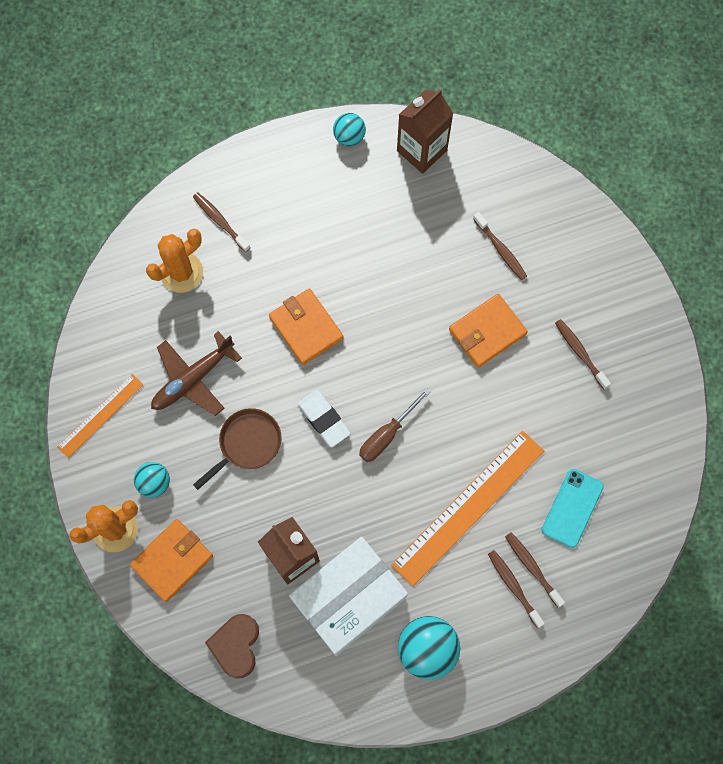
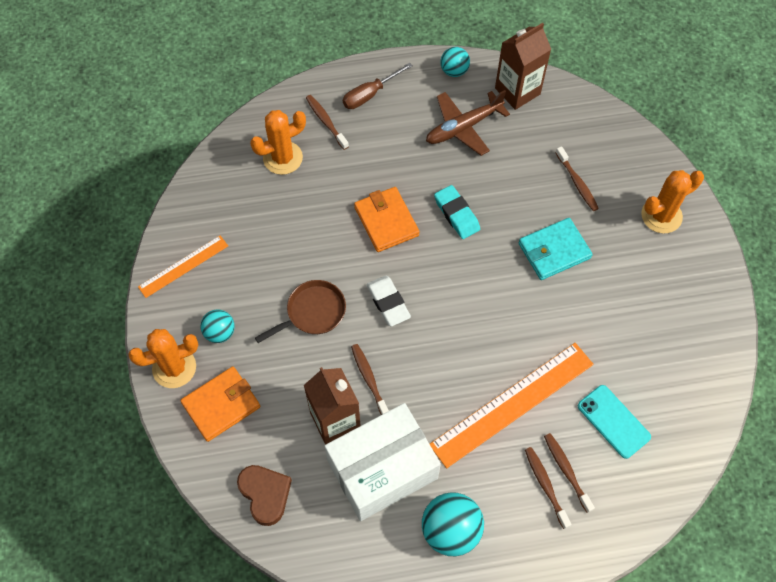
camera: 10 degrees right, 10 degrees down
brown plane [151,331,242,416] -> brown plane moved to [426,90,510,156]
brown heart [205,614,259,679] -> brown heart turned 135 degrees clockwise [237,465,292,526]
brown screwdriver [359,388,431,462] -> brown screwdriver moved to [343,62,413,109]
orange wallet [449,294,528,368] -> turquoise wallet [519,218,593,280]
turquoise phone [542,469,604,548] -> turquoise phone turned 75 degrees counterclockwise [578,385,651,459]
brown toothbrush [555,319,611,389] -> brown toothbrush moved to [351,344,389,415]
none -> turquoise eraser [434,185,480,239]
none -> orange cactus [641,170,704,234]

